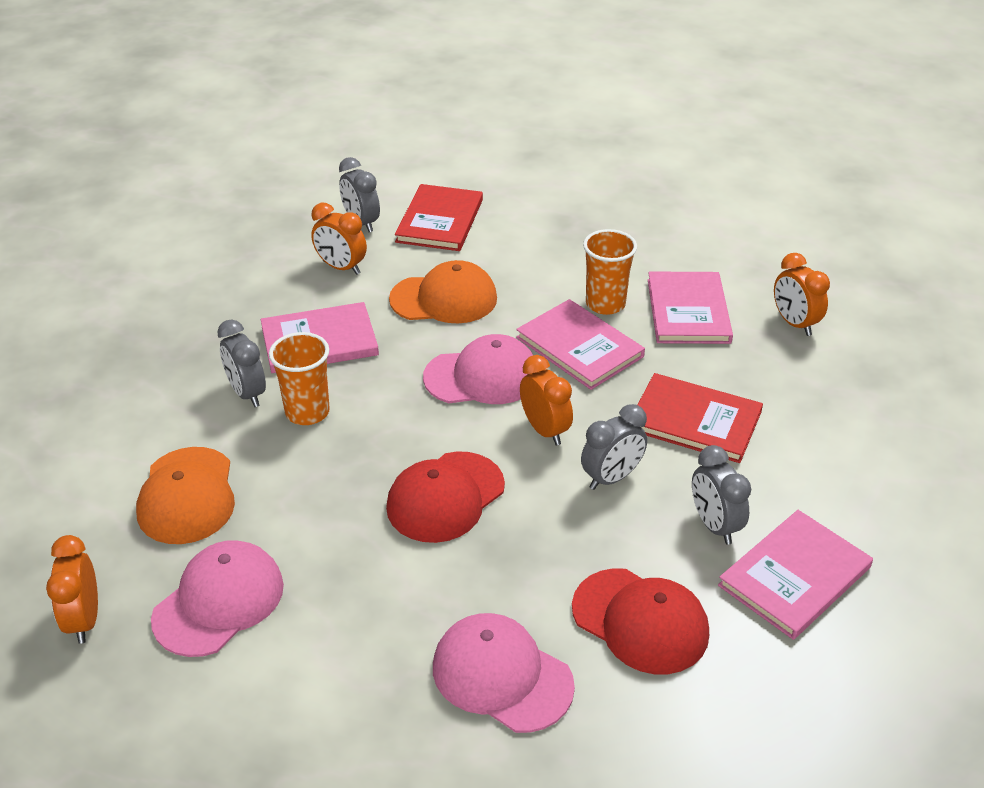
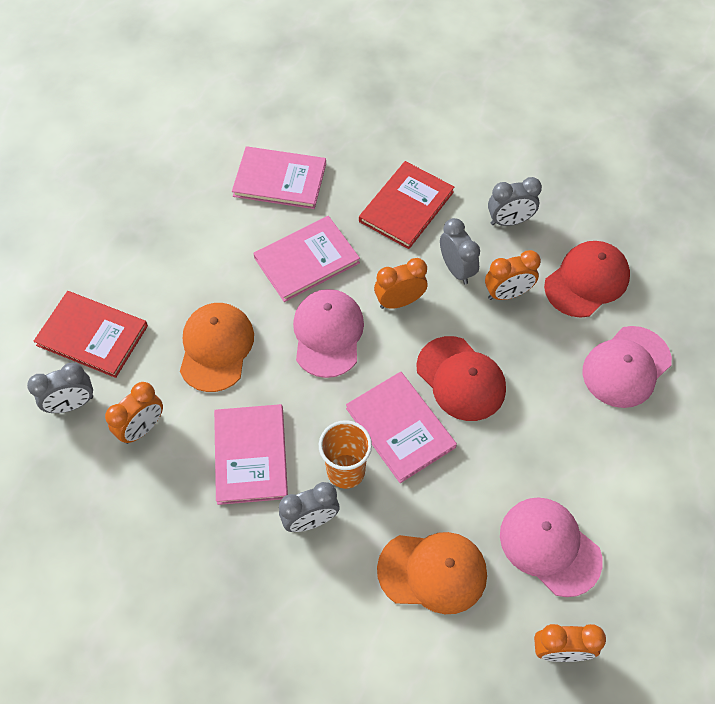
camera: 80 degrees left, 20 degrees up
orange cup [583,229,637,315] -> none
pink book [718,510,873,640] -> pink book moved to [346,372,457,483]
orange clock [774,253,830,336] -> orange clock moved to [485,250,541,300]

